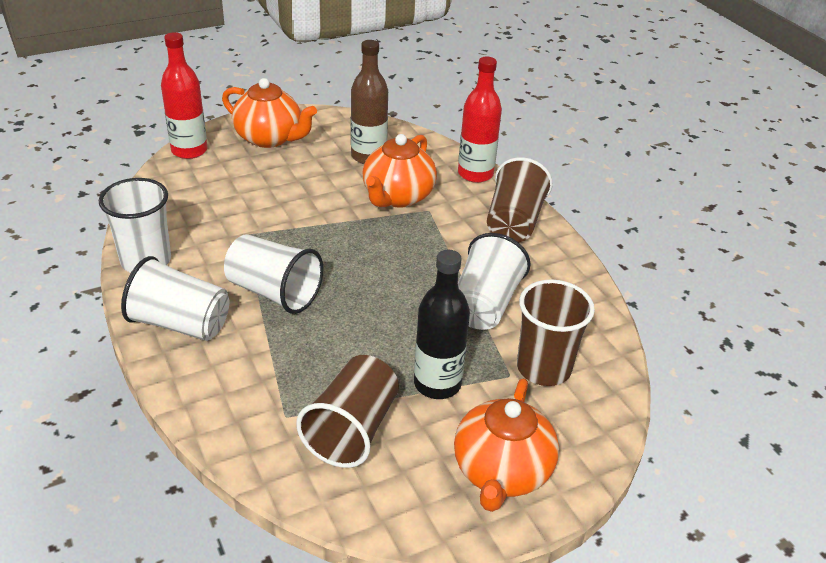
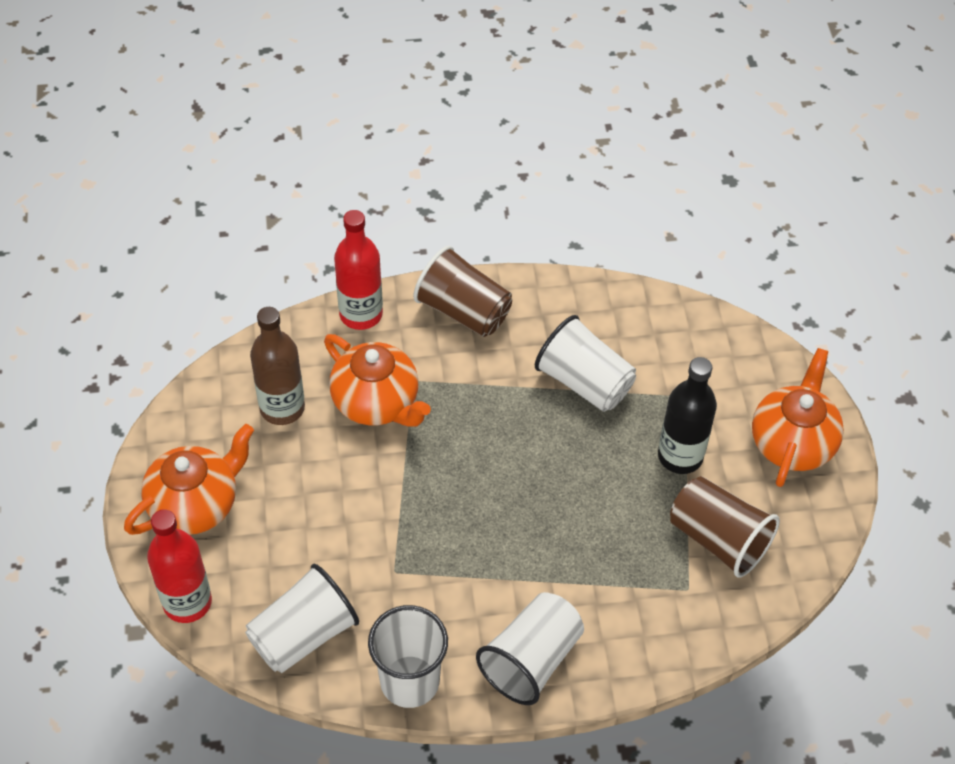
camera: 70 degrees left, 15 degrees up
white cup [224,234,324,314] -> white cup moved to [245,564,359,673]
orange teapot [454,379,559,512] -> orange teapot turned 105 degrees counterclockwise [752,348,844,487]
brown cup [517,279,595,386] -> none

